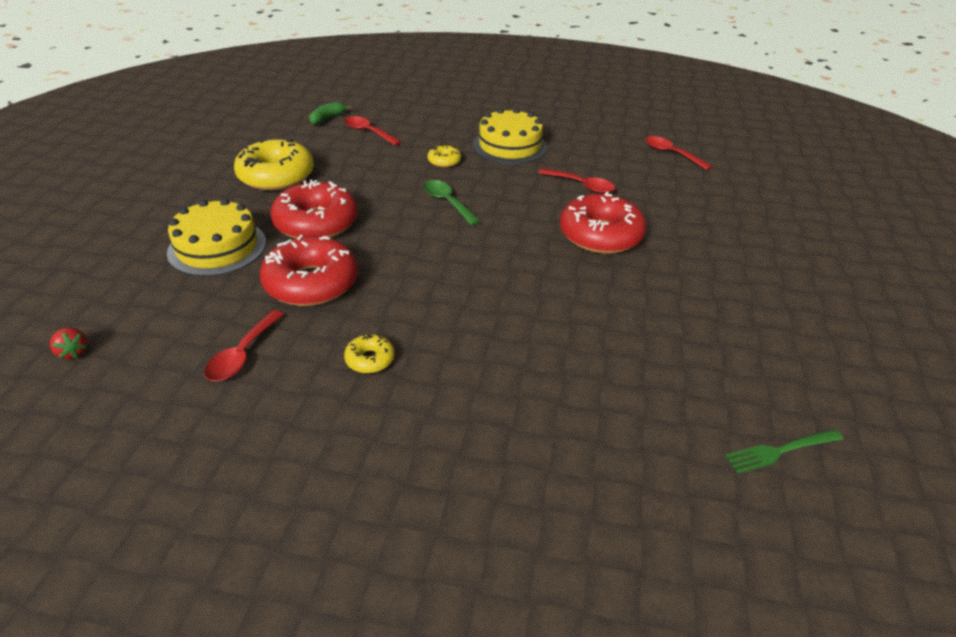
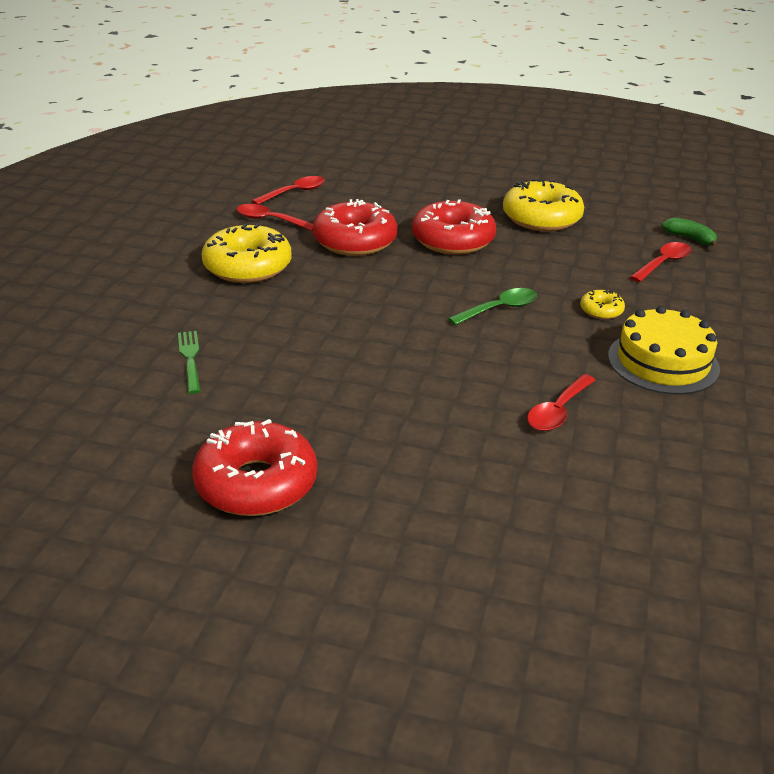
camera: 95 degrees right, 5 degrees down
red strawberry [50,328,87,359] -> none
yellow cake [167,198,266,276] -> none
yellow donut [344,333,395,373] -> yellow donut [202,224,292,283], size x2.16
red donut [560,192,646,254] -> red donut moved to [192,419,317,516]
red spoon [645,136,712,170] -> red spoon moved to [252,176,325,205]
green fork [725,429,843,473] -> green fork moved to [178,331,200,394]

